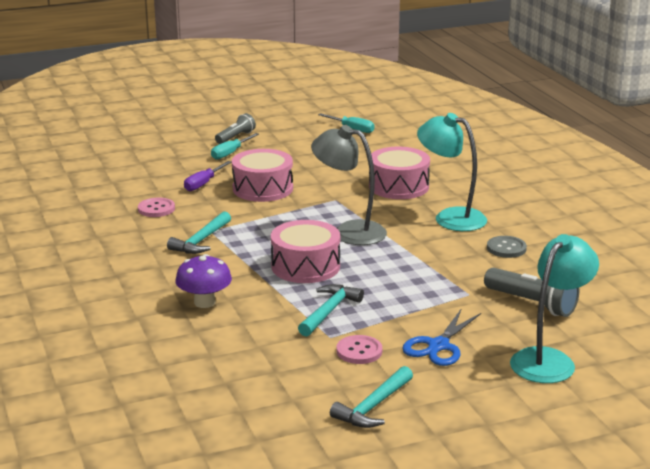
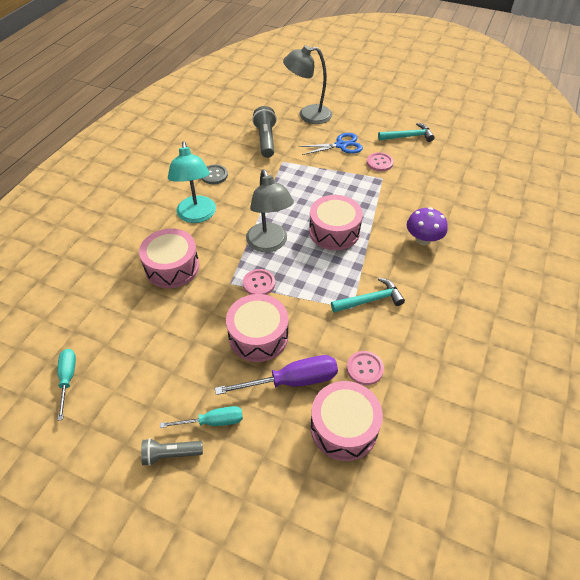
camera: 135 degrees left, 25 degrees up
purple screwdriver [184,161,231,191] -> purple screwdriver [215,355,338,395], size x1.58
turquoise hammer [298,284,364,337] -> none
turquoise lamp [510,234,599,383] -> grey lamp [283,45,332,124]
none -> pink button [243,269,275,295]
none -> pink drum [311,381,383,461]

